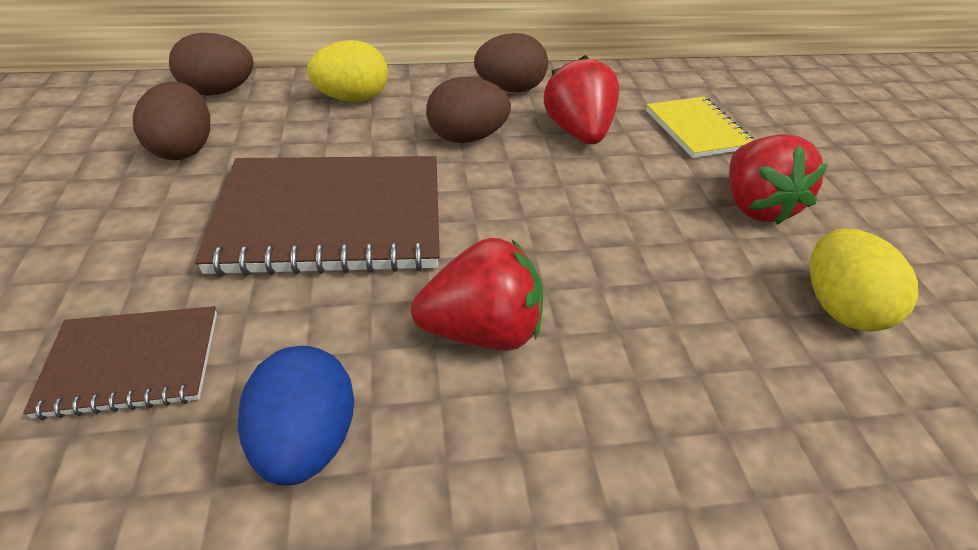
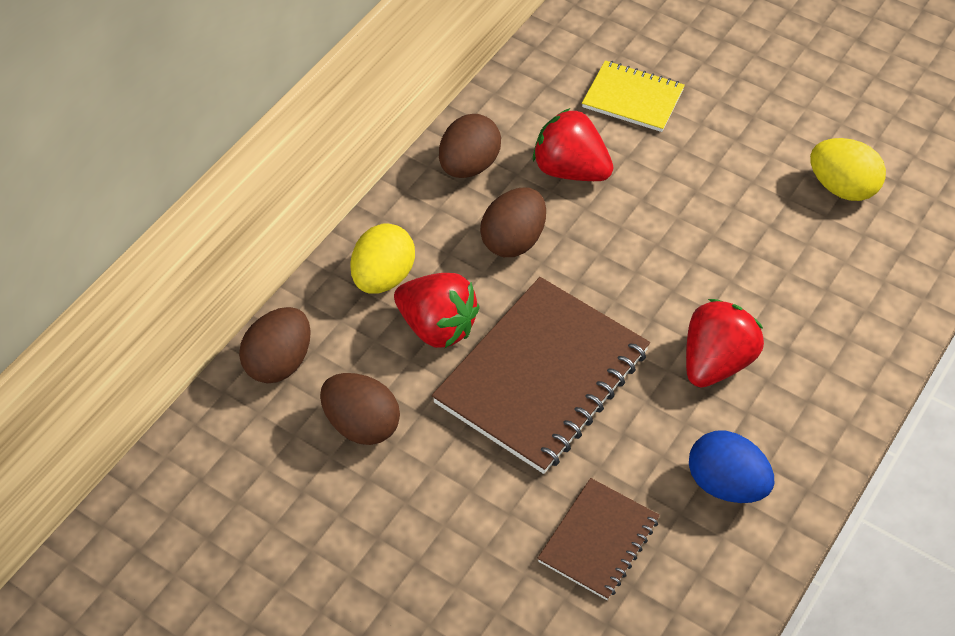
camera: 45 degrees left, 10 degrees up
red strawberry [729,134,828,225] -> red strawberry moved to [394,273,480,348]

